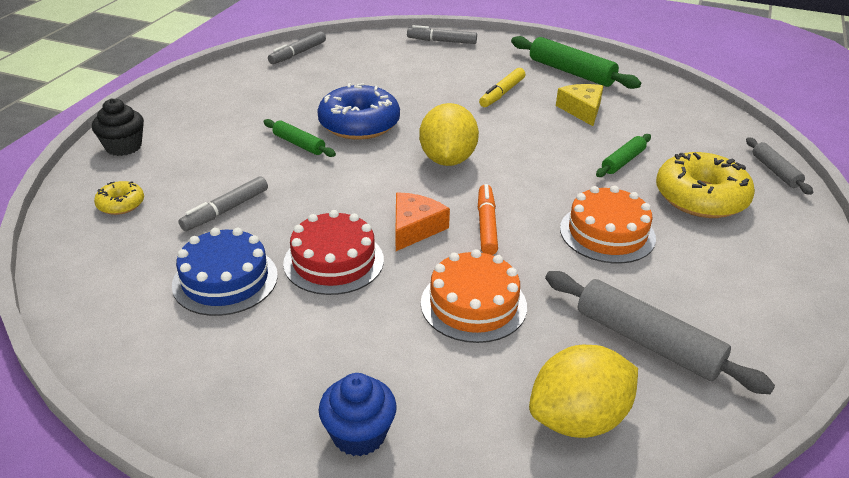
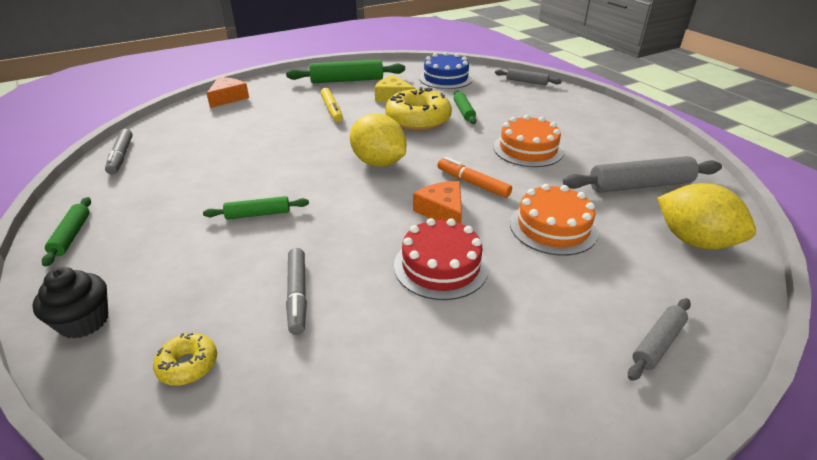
camera: 50 degrees left, 0 degrees up
blue cake [172,228,278,316] -> blue cake moved to [419,52,473,89]
blue donut [317,83,400,140] -> none
blue cupcake [319,373,397,456] -> grey rolling pin [628,298,691,381]
grey marker [407,25,477,44] -> orange cheese [206,77,249,108]
yellow lemon [529,345,638,438] -> yellow lemon turned 60 degrees counterclockwise [657,183,756,249]
yellow donut [656,152,755,218] -> yellow donut moved to [385,87,452,131]
none -> green rolling pin [42,197,91,267]

